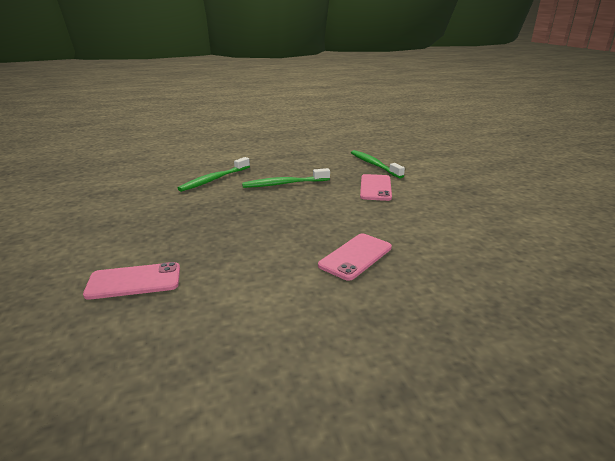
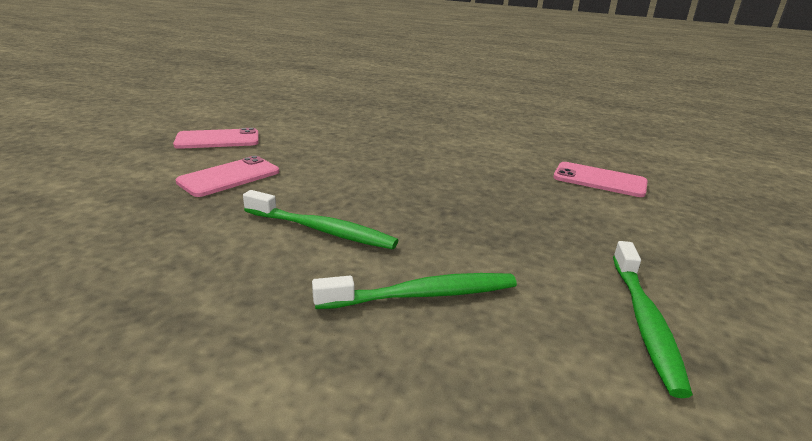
camera: 145 degrees left, 0 degrees up
pink phone [318,234,392,281] -> pink phone moved to [173,128,259,149]
green toothbrush [351,150,405,178] -> green toothbrush moved to [613,241,693,398]

